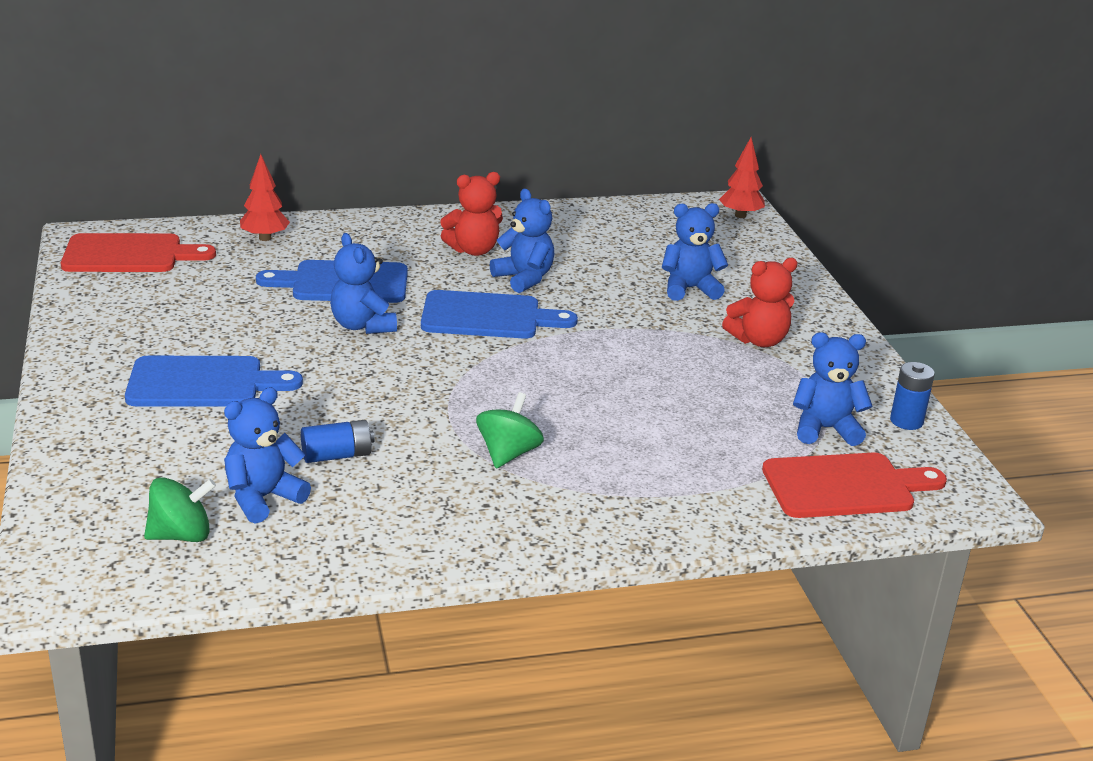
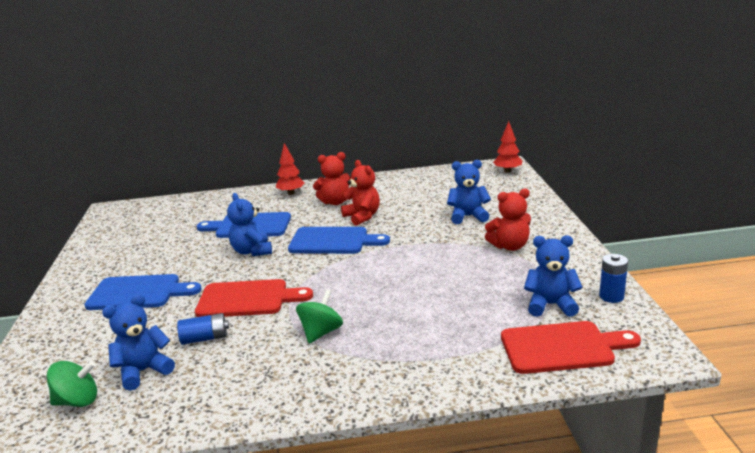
camera: 10 degrees right, 5 degrees down
red cutting board [61,233,216,272] -> red cutting board moved to [195,279,313,317]
red tree [240,154,290,241] -> red tree moved to [276,143,305,195]
blue teddy bear [490,189,554,293] -> red teddy bear [341,160,380,226]

